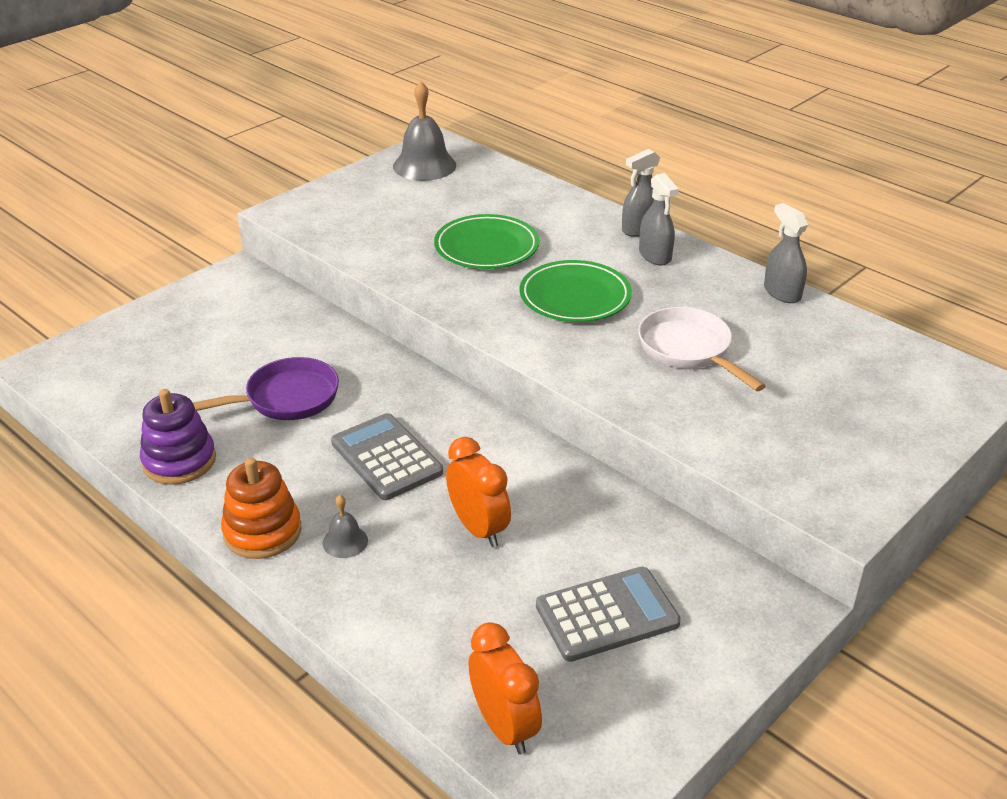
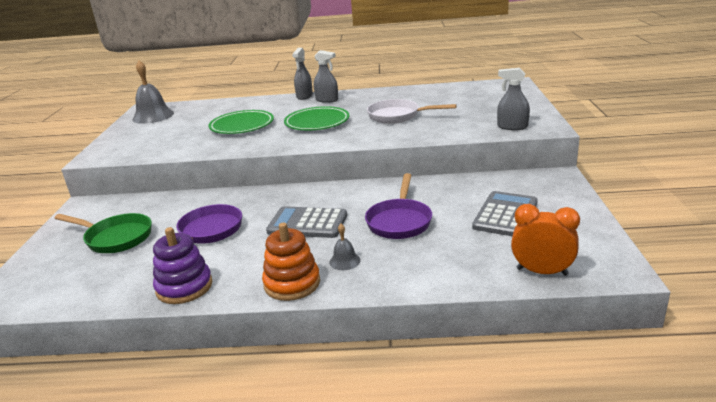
camera: 40 degrees left, 10 degrees down
orange clock [446,437,511,547] -> purple pan [365,173,432,239]
grey spray bottle [764,203,808,303] -> grey spray bottle moved to [497,68,530,130]
none -> green pan [55,213,152,253]

